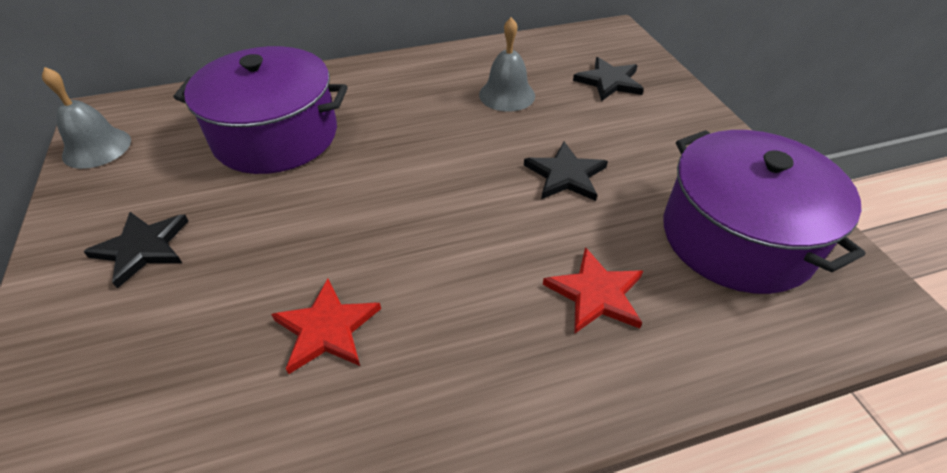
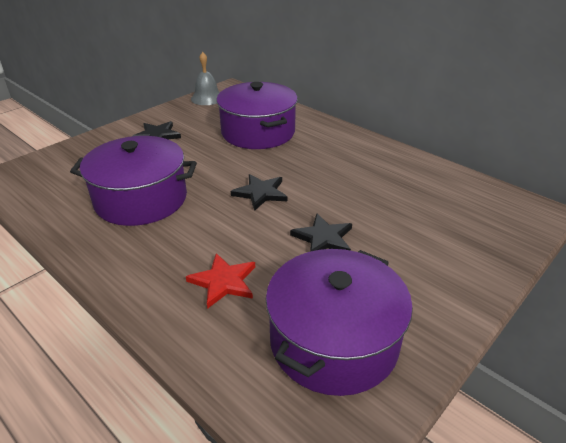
camera: 60 degrees right, 10 degrees down
red star [271,279,381,374] -> purple pot [70,136,197,226]
grey bell [479,17,535,112] -> none
black star [573,57,644,101] -> black star moved to [231,174,287,211]

